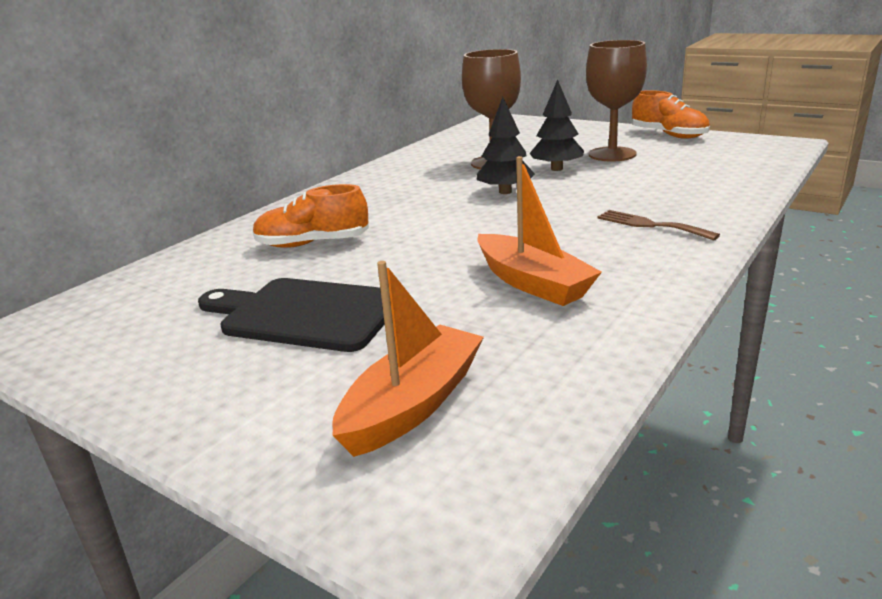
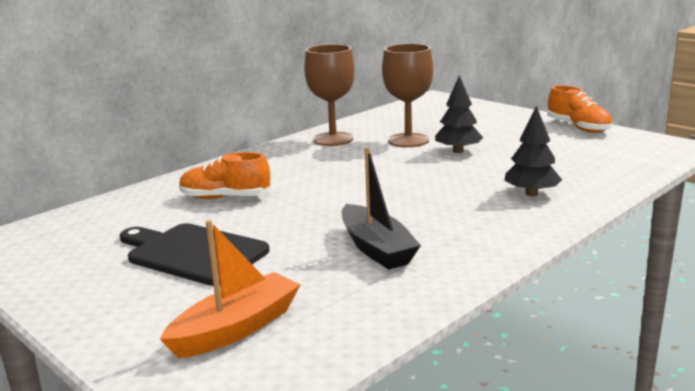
camera: 10 degrees right, 5 degrees down
black tree [477,97,535,194] -> black tree moved to [504,106,562,196]
orange boat [478,156,602,306] -> black boat [342,147,421,270]
brown goblet [586,40,647,161] -> brown goblet moved to [304,44,355,146]
brown fork [597,210,720,241] -> none

